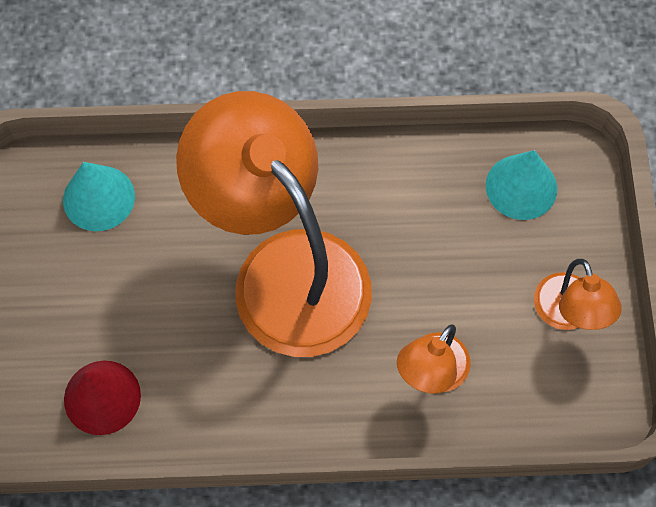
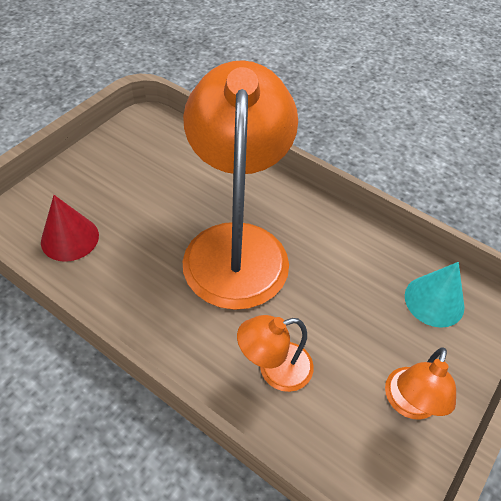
camera: 35 degrees right, 15 degrees down
turquoise cone [63,162,135,231] -> none

